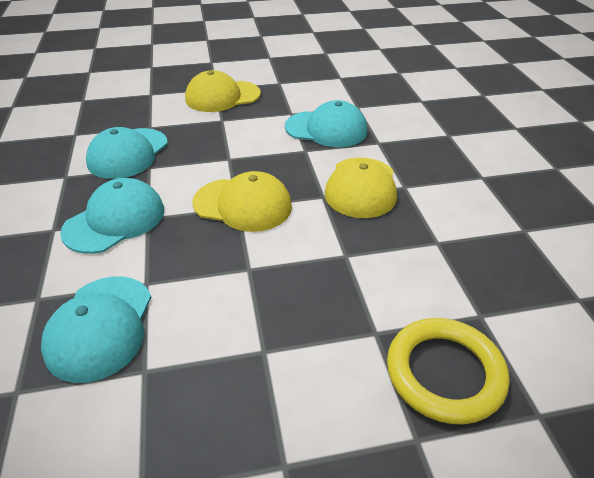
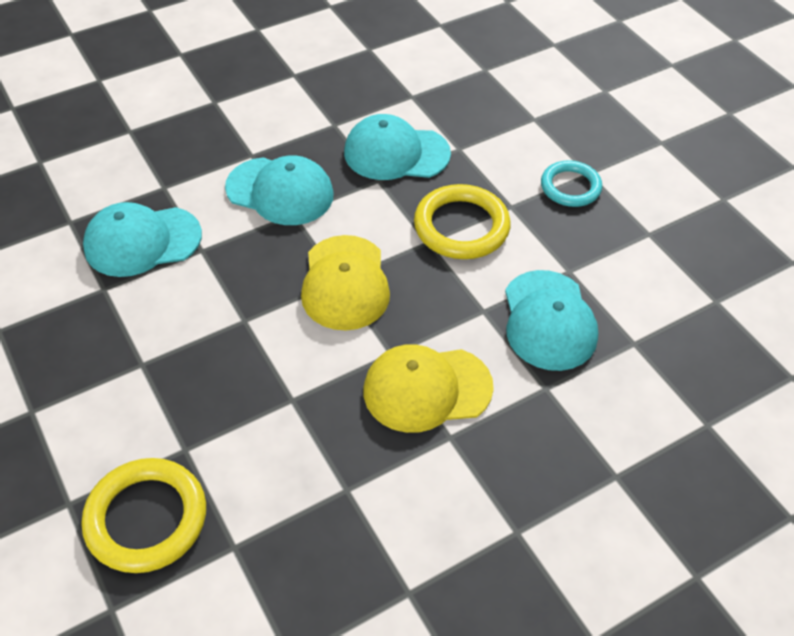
camera: 70 degrees right, 10 degrees up
yellow cap [185,70,261,112] -> turquoise ring [541,160,602,207]
none -> yellow ring [414,184,511,259]

